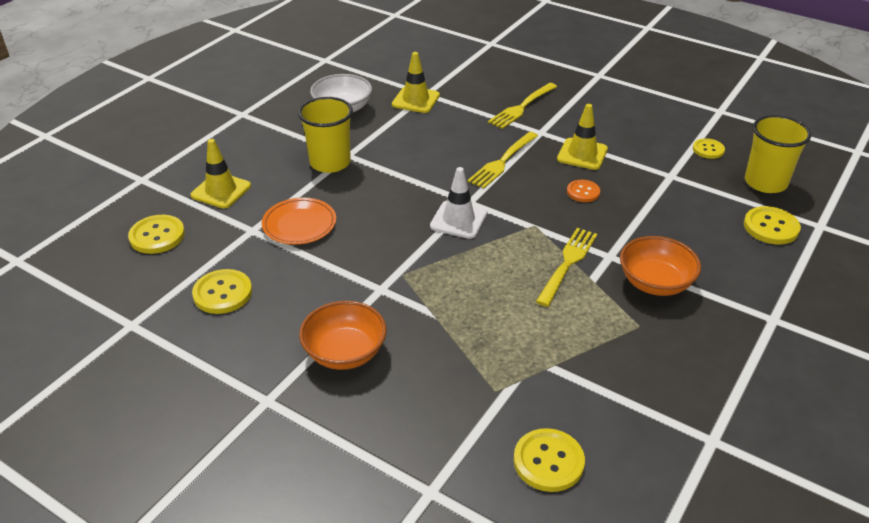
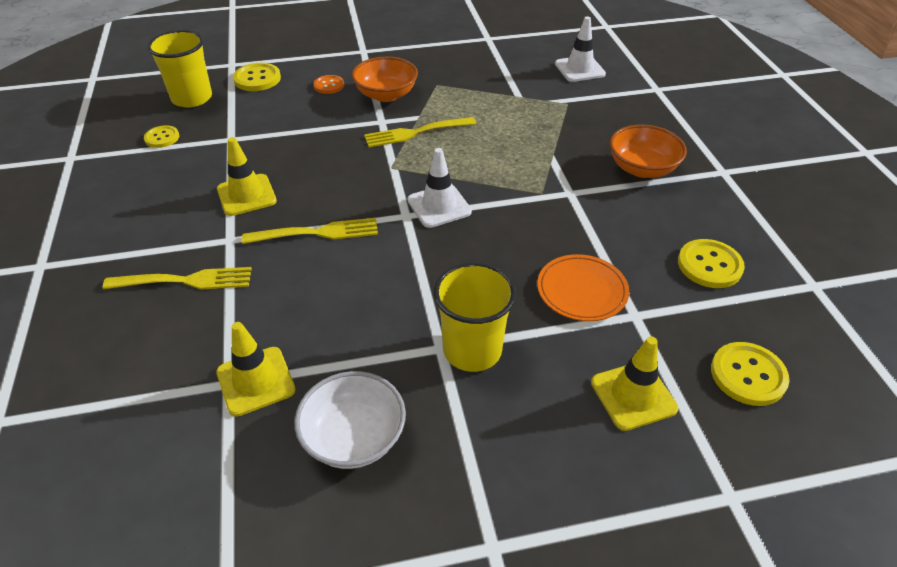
camera: 135 degrees left, 5 degrees up
yellow button [513,428,585,492] -> white traffic cone [555,16,606,82]
orange button [567,180,600,202] -> orange button moved to [313,75,344,94]

